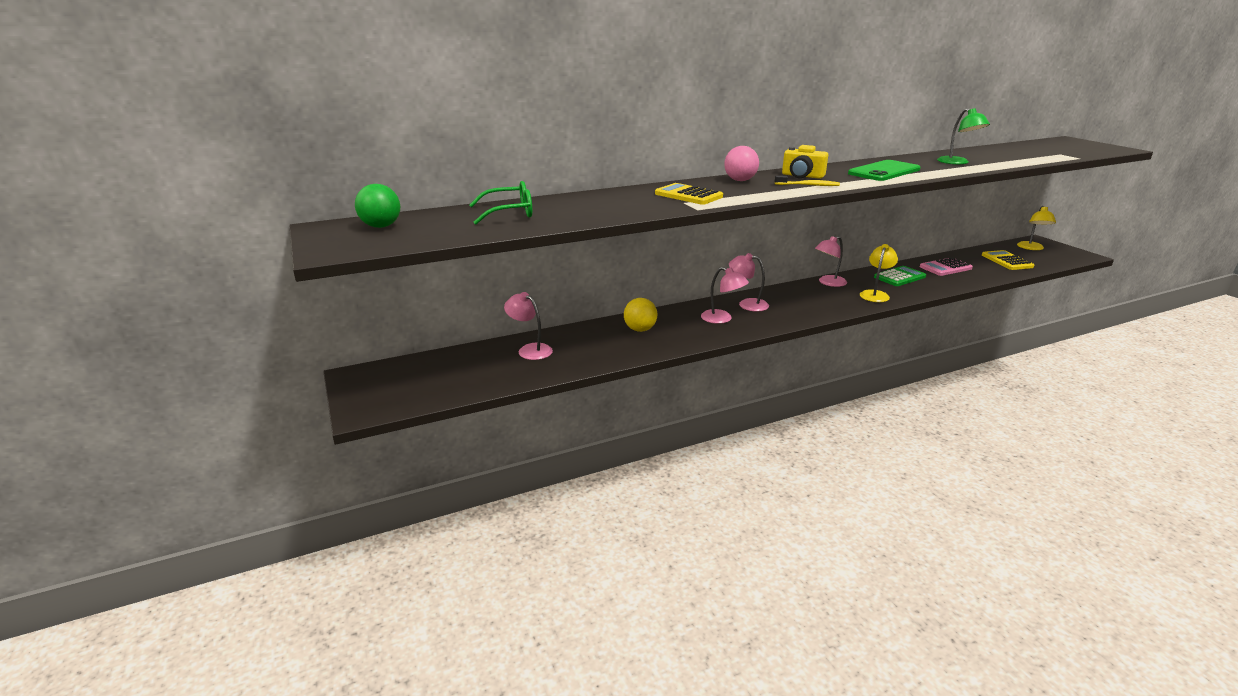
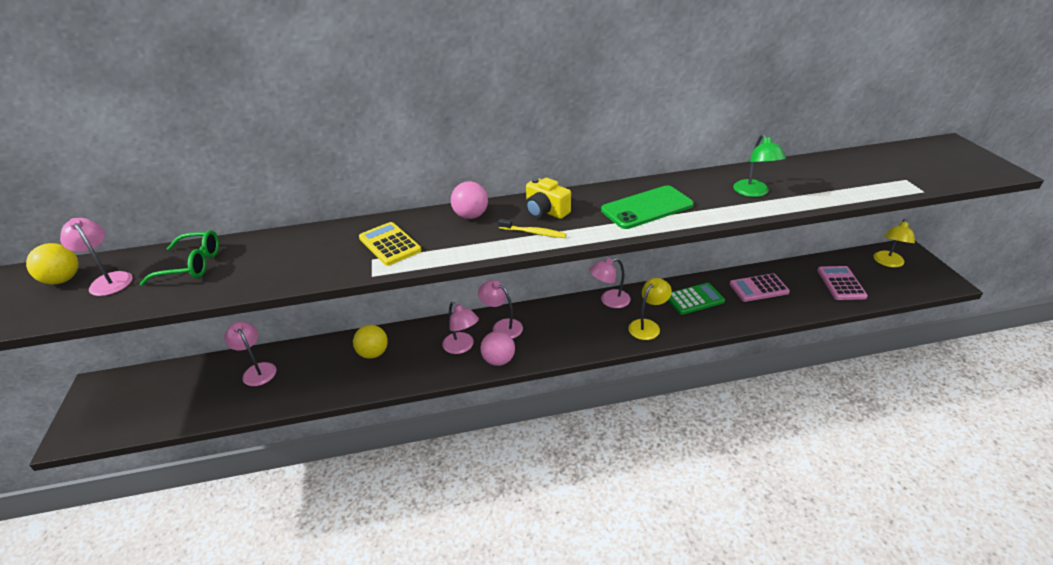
camera: 15 degrees right, 10 degrees up
green ball [355,184,400,228] -> yellow ball [26,243,79,284]
yellow calculator [982,250,1034,270] -> pink calculator [817,266,868,300]
none -> pink lamp [60,218,133,296]
none -> pink ball [480,331,515,366]

